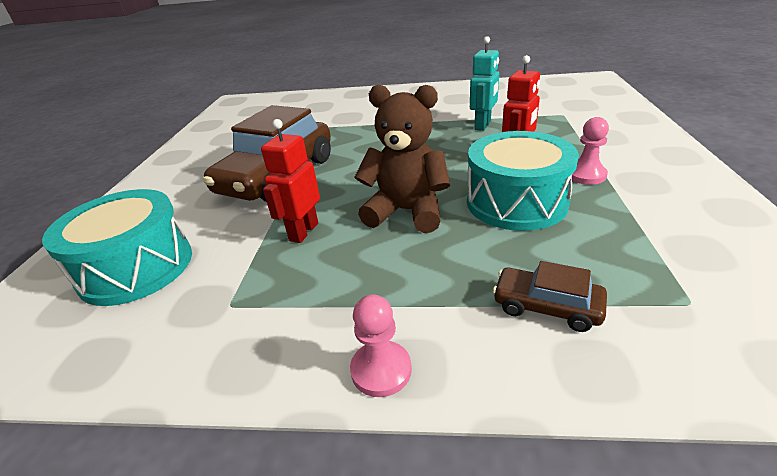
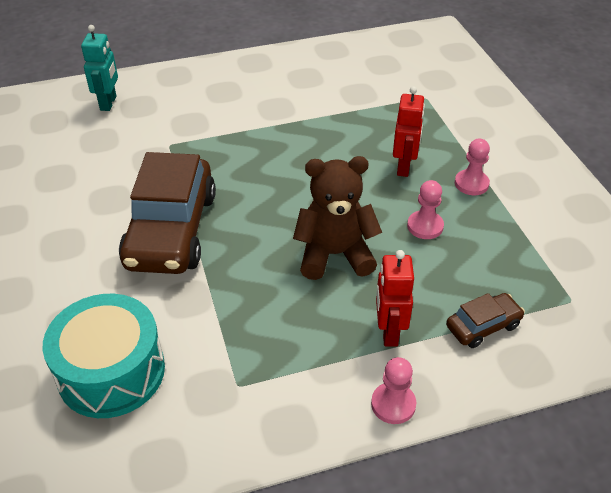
camera: 25 degrees left, 10 degrees up
red robot [261,119,320,243] -> red robot moved to [376,250,414,347]
turquoise drum [467,131,579,231] -> pink pawn [407,180,444,239]
turquoise robot [470,36,499,131] -> turquoise robot moved to [81,25,118,111]
brown car [493,261,607,332] -> brown car turned 150 degrees clockwise [446,293,525,348]

